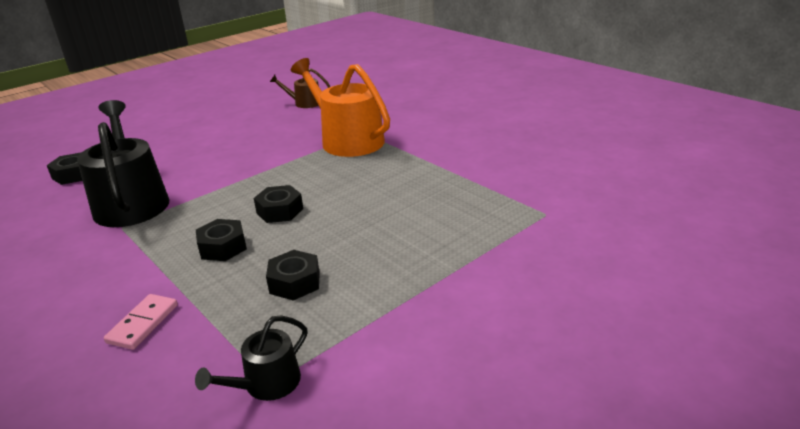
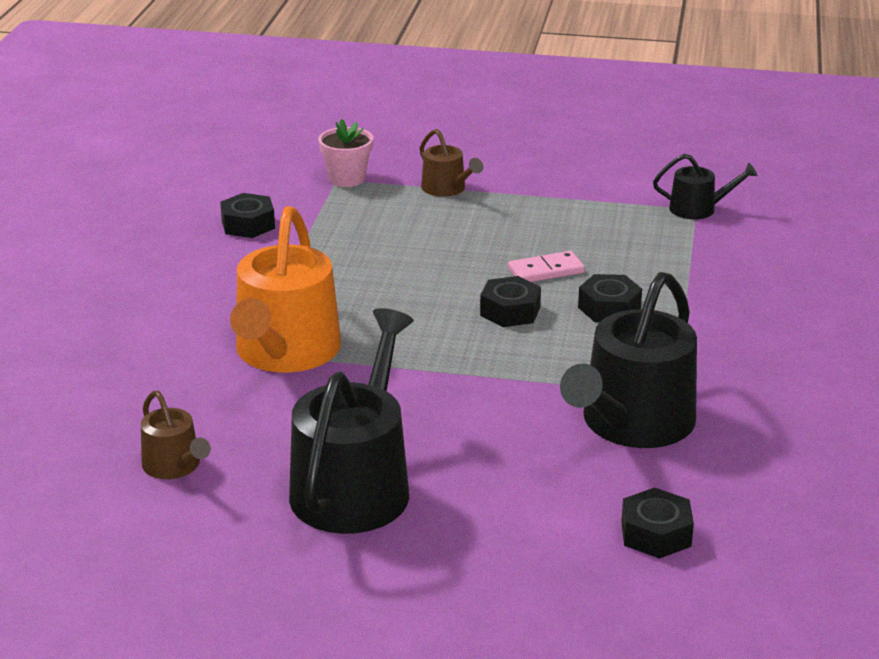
camera: 130 degrees left, 0 degrees up
pink domino [104,294,178,350] -> pink domino moved to [508,251,585,282]
black nut [266,250,320,301] -> black nut moved to [220,193,275,238]
none -> black watering can [289,308,414,534]
none -> pink flower pot [318,119,373,187]
none -> brown watering can [420,129,483,197]

